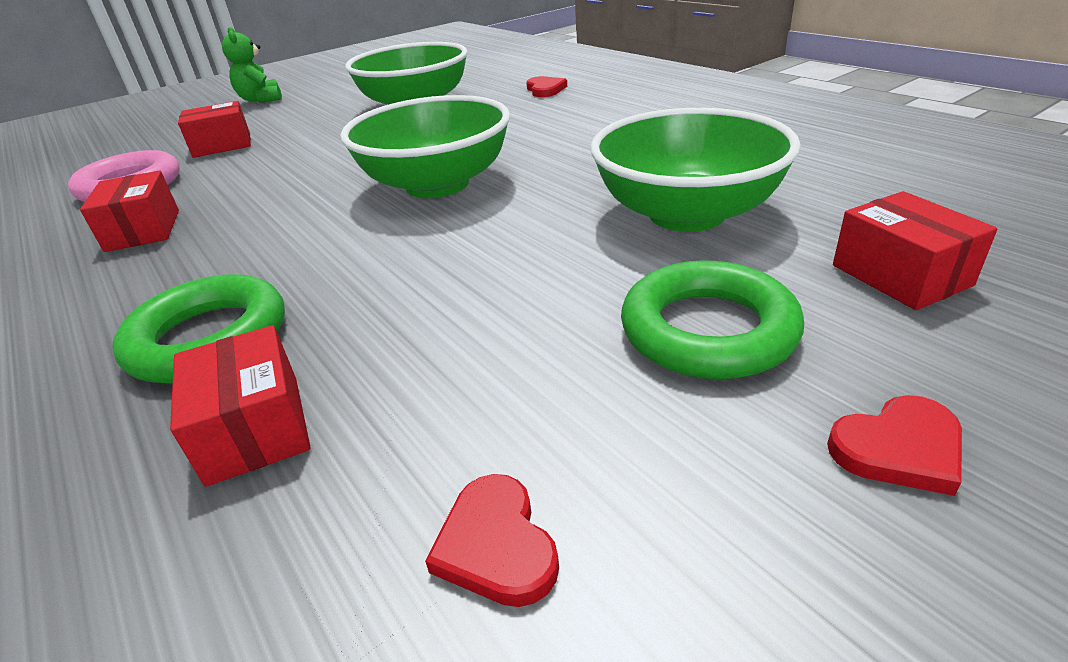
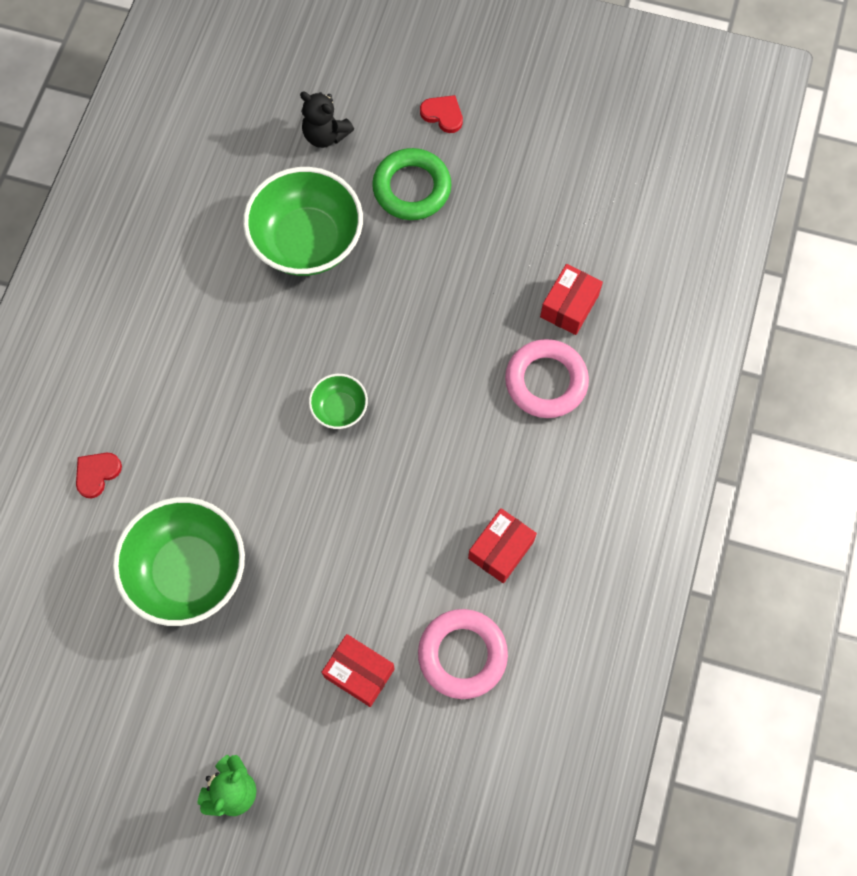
camera: 130 degrees left, 35 degrees up
green ring [112,274,285,383] -> pink ring [505,339,589,418]
green bowl [340,95,510,198] -> green bowl [309,374,368,429], size x0.48
red heart [425,474,559,607] -> none
red box [833,191,997,310] -> black teddy bear [300,92,354,148]

